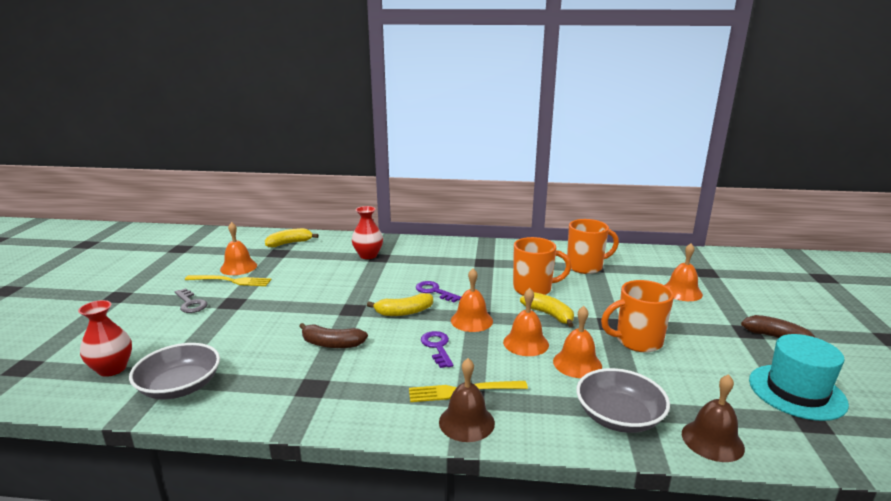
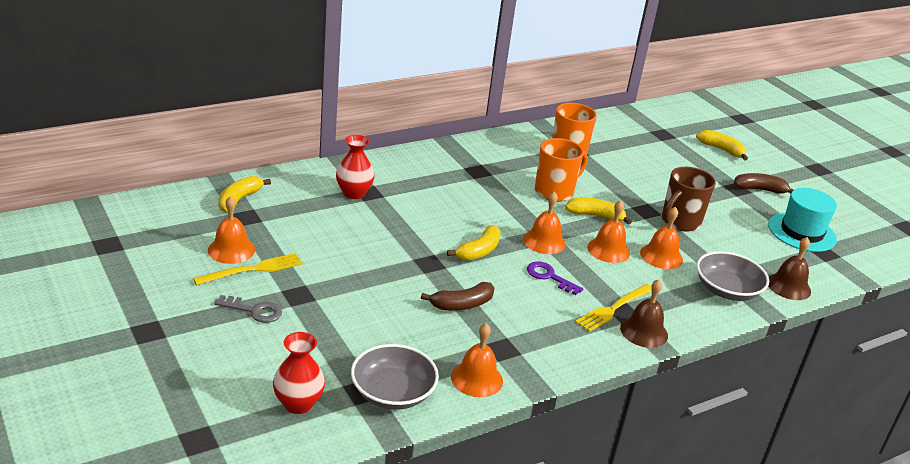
camera: 40 degrees left, 10 degrees up
purple key [416,281,461,303] -> none
orange mug [601,280,674,352] -> brown mug [662,167,716,232]
orange bell [665,243,703,301] -> orange bell moved to [451,323,503,397]
none -> yellow banana [696,130,748,160]

